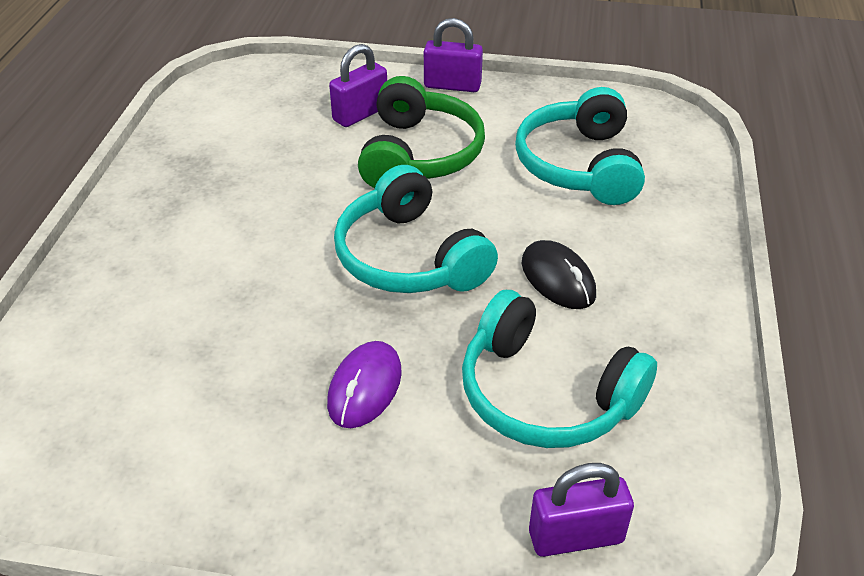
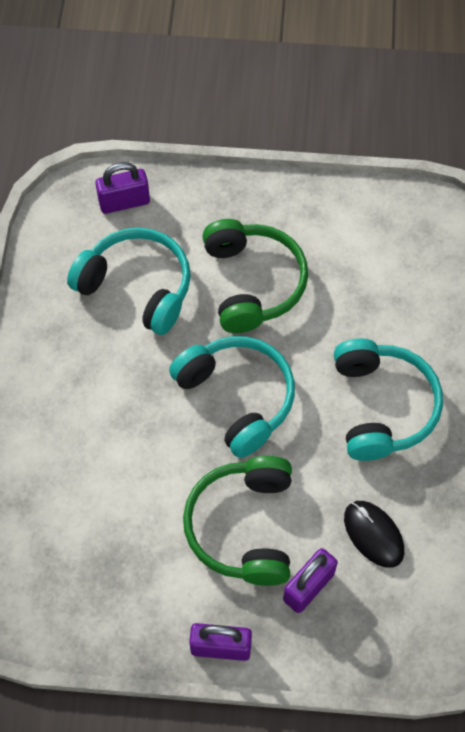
camera: 175 degrees right, 20 degrees up
purple mouse [327,341,402,428] -> green headphones [202,219,308,333]
turquoise headphones [515,87,645,205] -> turquoise headphones moved to [334,338,443,461]
black mouse [522,240,596,309] -> black mouse moved to [344,501,404,568]

